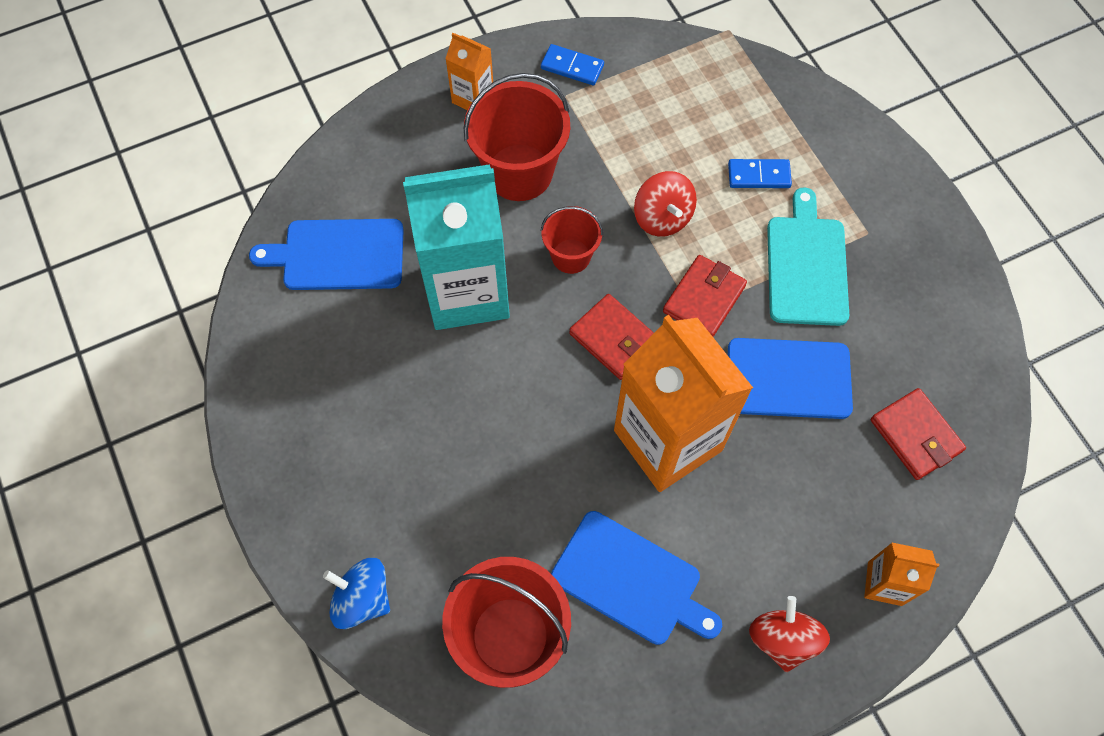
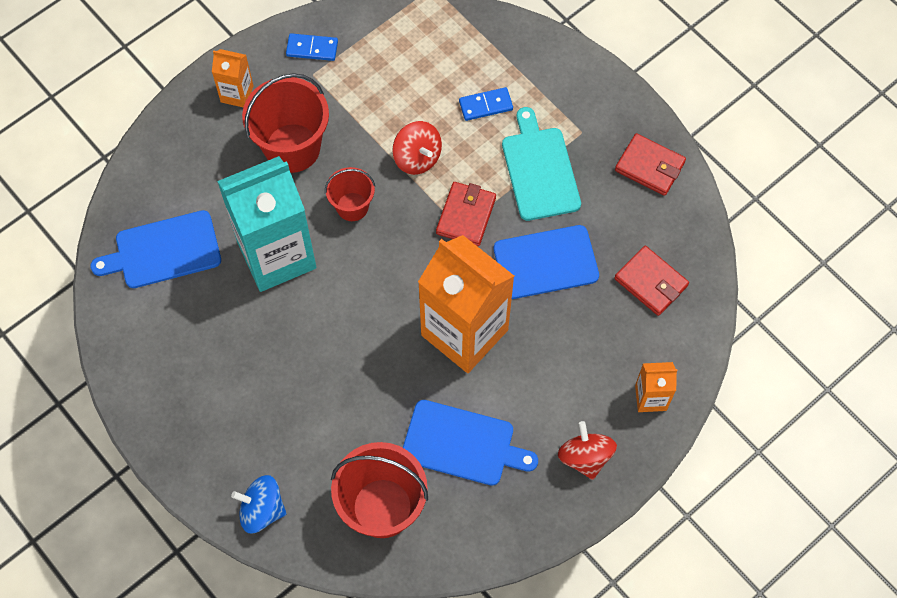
camera: 15 degrees left, 0 degrees up
red wallet [569,294,654,380] -> red wallet moved to [615,133,686,196]

